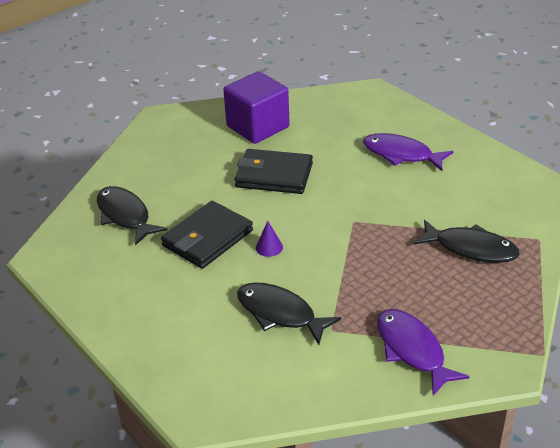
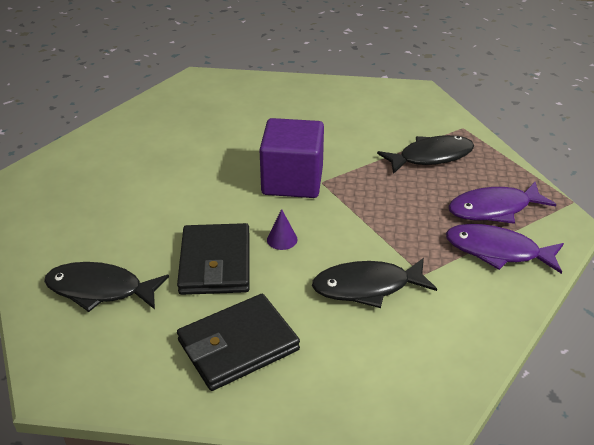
camera: 45 degrees left, 0 degrees up
purple cube [223,71,290,144] -> purple cube moved to [259,118,324,198]
black wallet [235,149,313,194] -> black wallet moved to [177,294,300,391]
purple fish [363,133,454,171] -> purple fish moved to [448,182,557,224]

